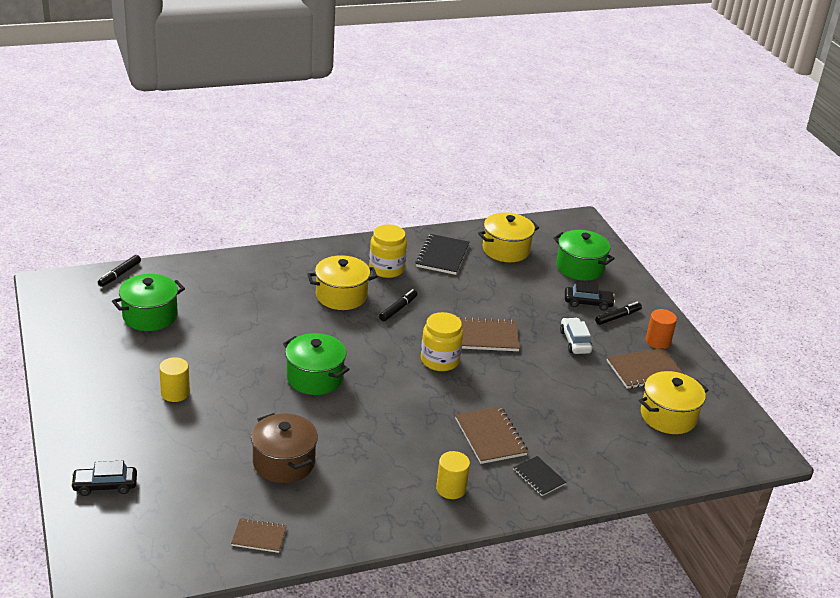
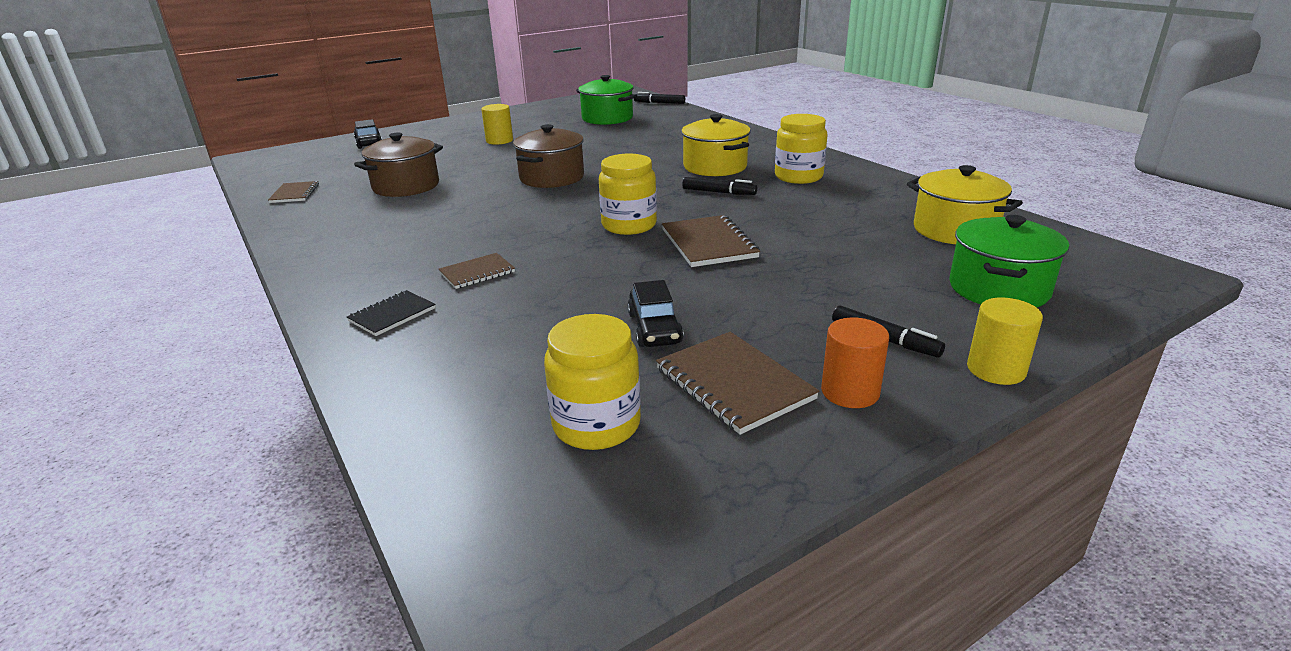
camera: 80 degrees right, 5 degrees down
green pot [283,333,350,395] -> brown pot [513,124,584,188]
black notebook [415,234,470,275] -> none
yellow cylinder [436,451,470,499] -> yellow cylinder moved to [967,297,1043,385]
brown notebook [455,406,528,464] -> brown notebook [439,253,515,289], size x0.61
white car [560,318,592,354] -> none
black car [565,282,615,311] -> black car moved to [627,280,684,347]
yellow pot [639,371,708,434] -> yellow jar [544,314,641,450]

